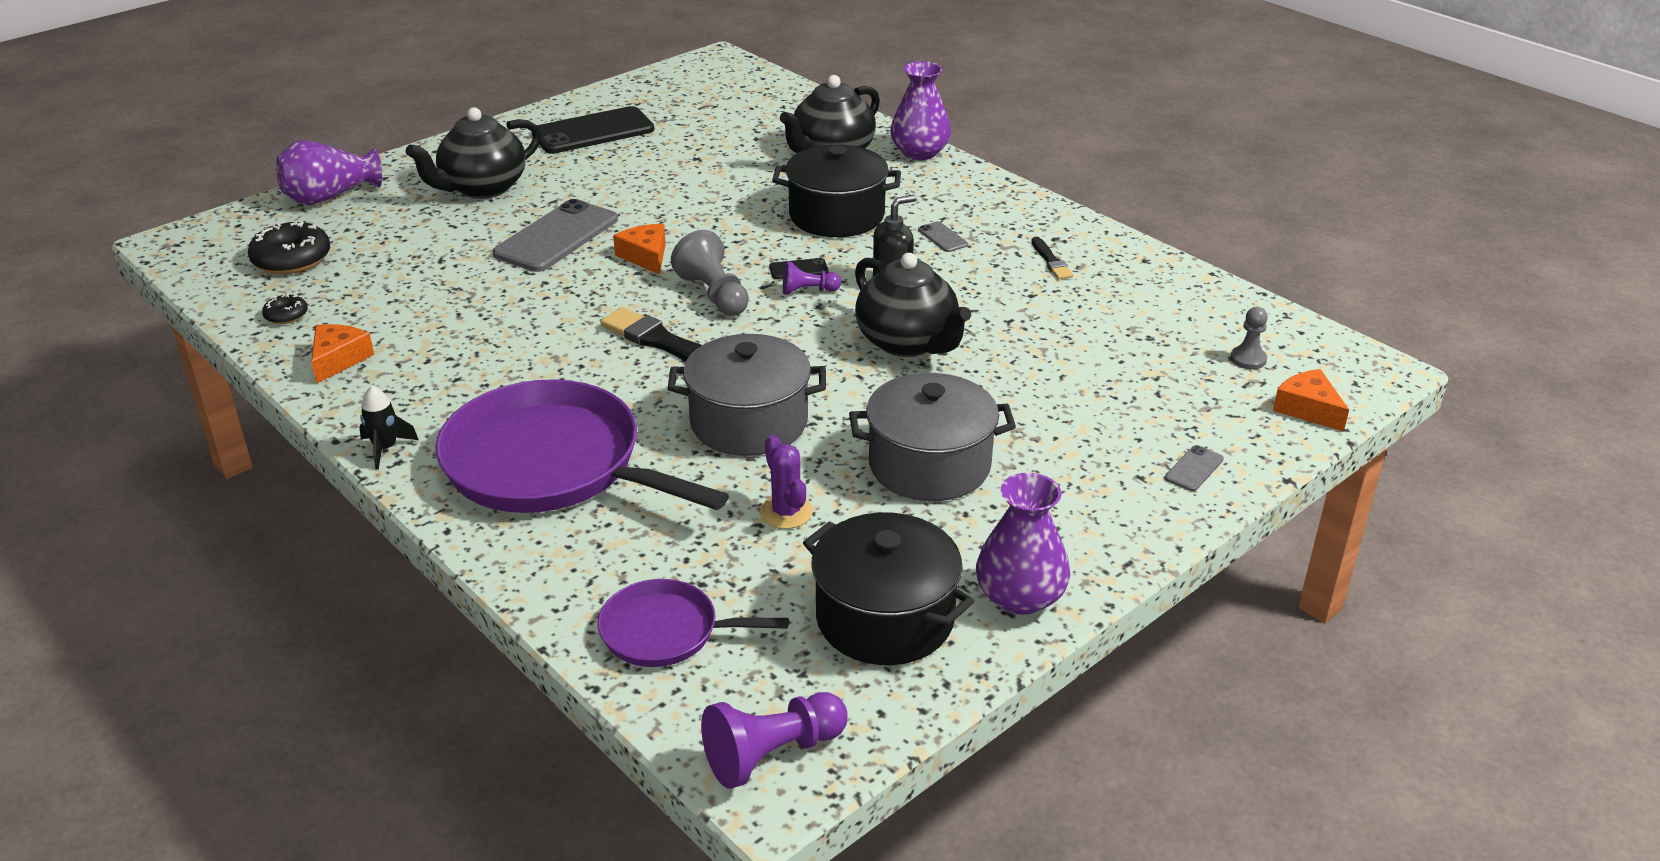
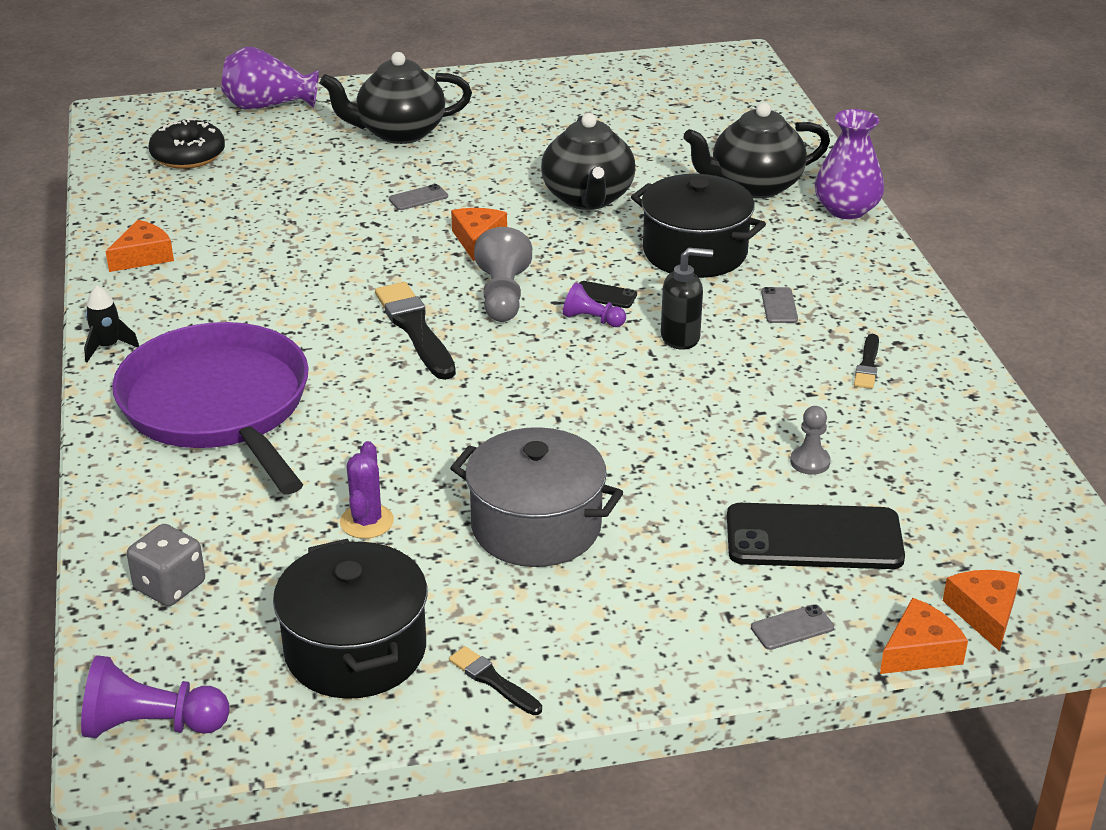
camera: 30 degrees right, 0 degrees up
black donut [262,294,308,324] -> none
grey phone [493,199,618,272] -> grey phone [389,184,448,210], size x0.43
black phone [532,106,654,154] -> black phone moved to [727,503,905,569]
purple pan [598,579,789,667] -> grey dice [127,524,205,606]
grey pot [667,334,826,456] -> none
black teapot [855,253,971,357] -> black teapot moved to [541,113,635,210]
purple vase [976,473,1070,615] -> black brush [449,646,542,715]
grey pawn [1230,307,1268,369] -> grey pawn moved to [790,406,830,475]
none -> orange cheese [880,598,968,674]

